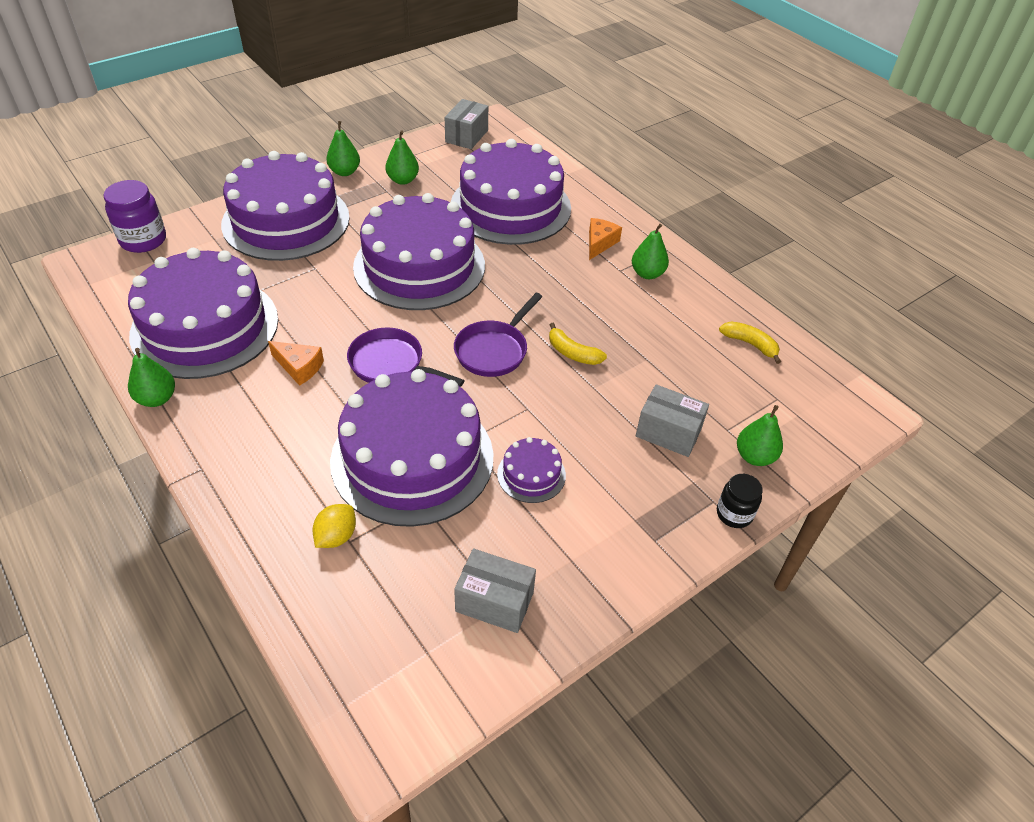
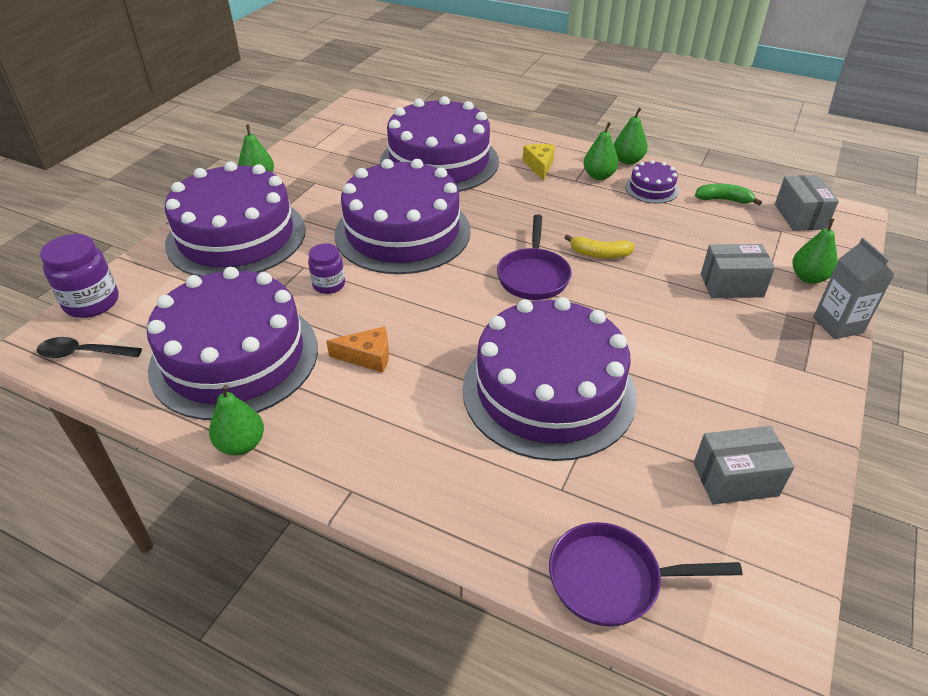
camera: 25 degrees left, 5 degrees down
yellow lemon [313,504,356,548] -> none
purple pan [347,327,465,387] -> purple pan moved to [549,522,743,626]
green pear [386,130,419,185] -> green pear moved to [614,108,648,164]
grey box [445,99,488,149] -> grey box moved to [775,175,839,231]
purple cake [497,437,566,503] -> purple cake moved to [625,160,679,203]
orange cheese [589,218,622,260] -> yellow cheese [523,144,555,181]
black jar [717,474,763,528] -> grey carton [813,238,894,339]
yellow banana [719,321,781,364] -> green banana [695,183,762,205]
none -> black spoon [37,337,142,358]
none -> purple jar [308,243,345,294]

